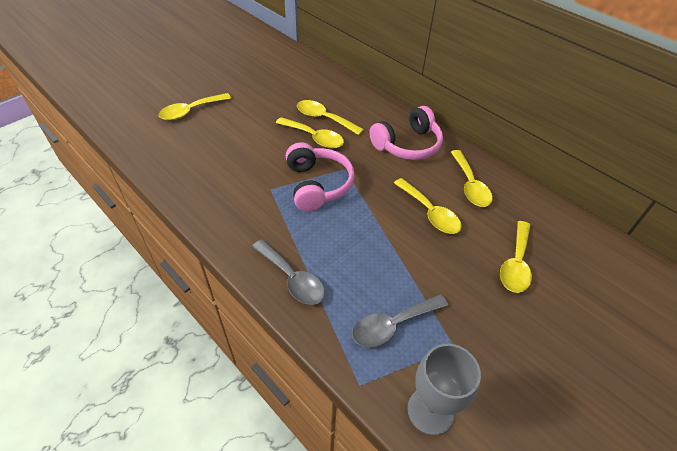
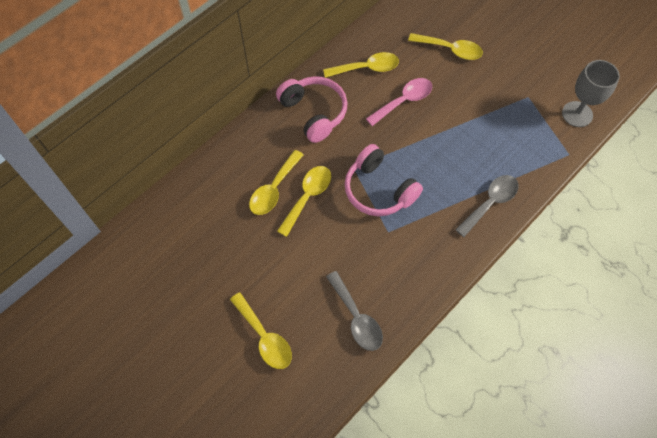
camera: 90 degrees left, 15 degrees up
pink headphones [286,142,355,211] -> pink headphones turned 120 degrees counterclockwise [345,144,423,216]
grey spoon [352,294,448,347] -> grey spoon moved to [326,271,383,351]
yellow spoon [394,178,462,234] -> pink spoon [366,78,432,126]

